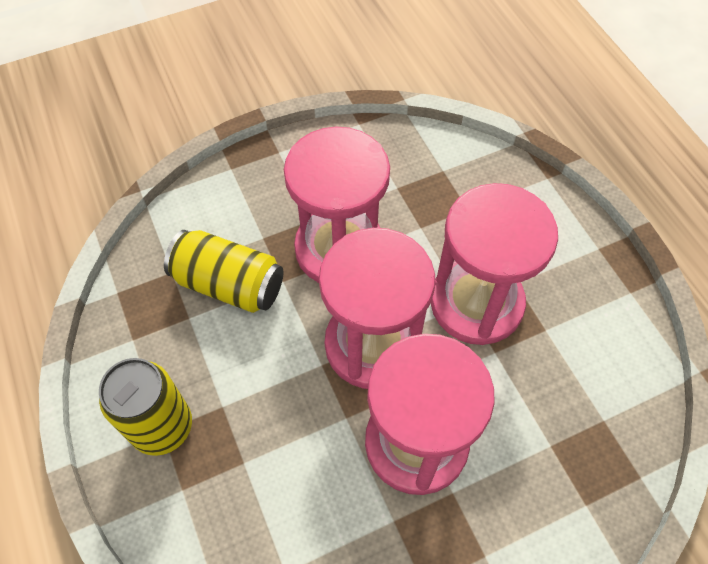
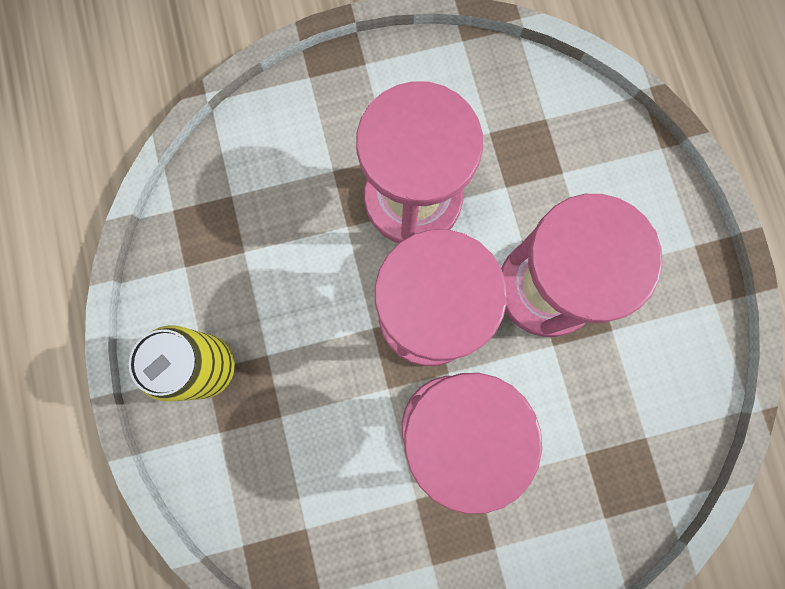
camera: 10 degrees right, 20 degrees up
yellow can [164,230,283,313] -> none

